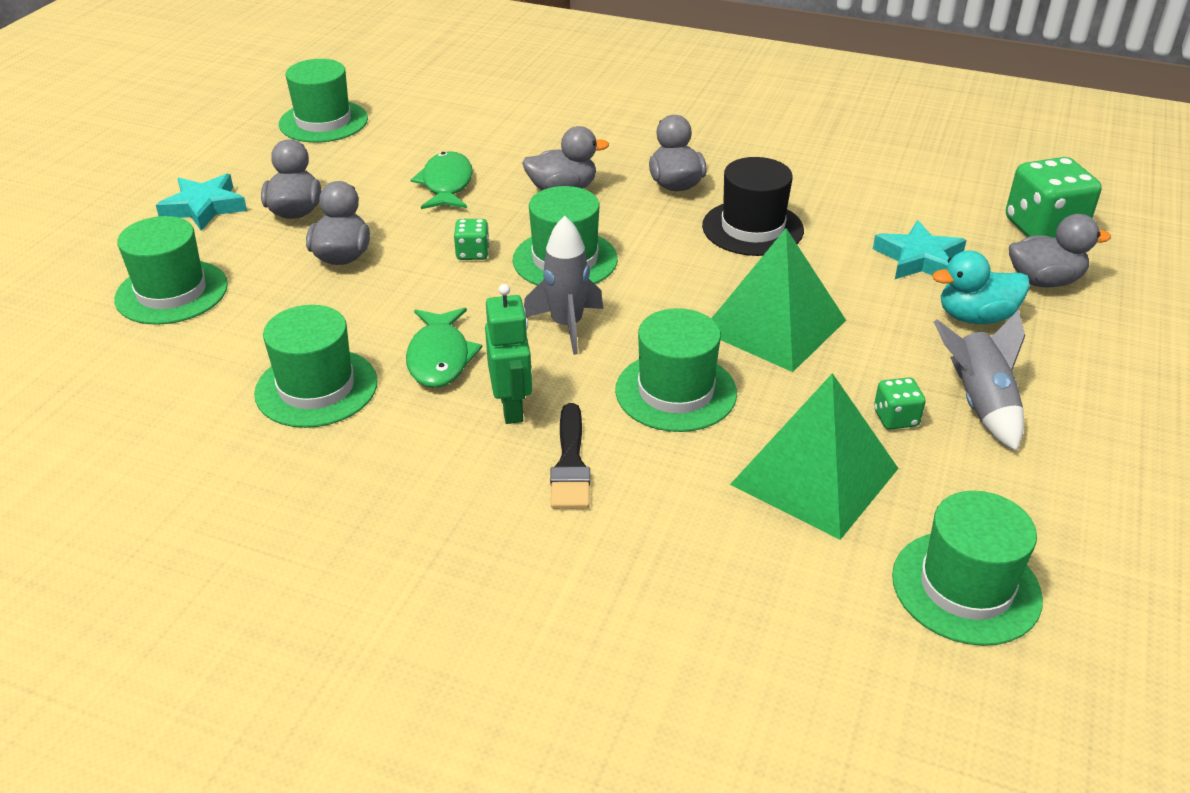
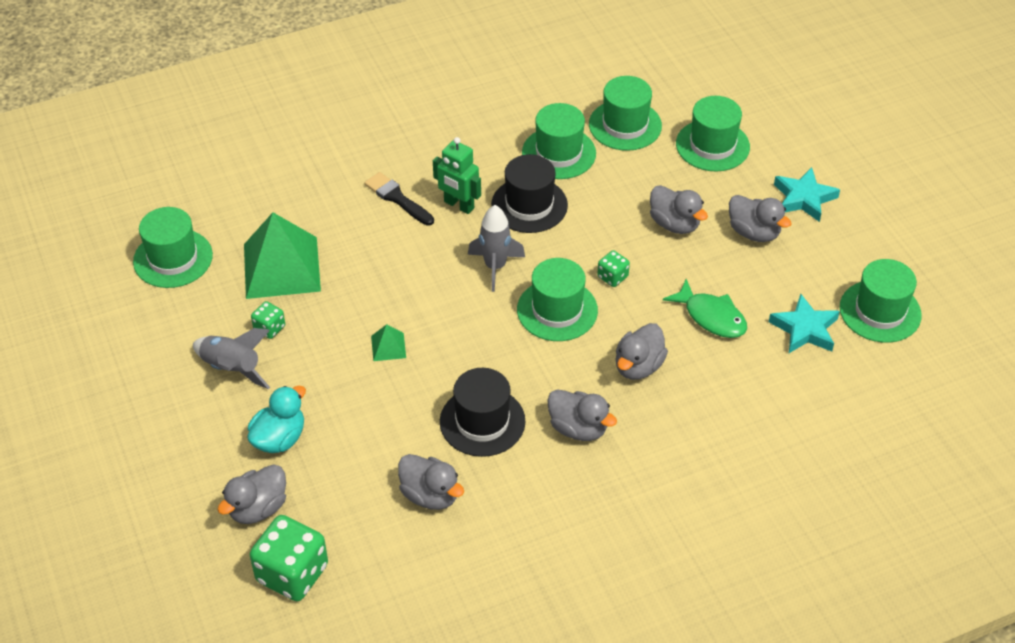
camera: 135 degrees right, 10 degrees up
green fish [406,308,482,388] -> black hat [491,154,568,233]
green hat [615,308,737,432] -> green hat moved to [589,76,662,151]
green pyramid [711,228,846,372] -> green pyramid [371,324,406,361], size x0.43
turquoise star [873,220,967,279] -> turquoise star moved to [769,294,840,353]
none -> grey duck [398,454,464,510]

